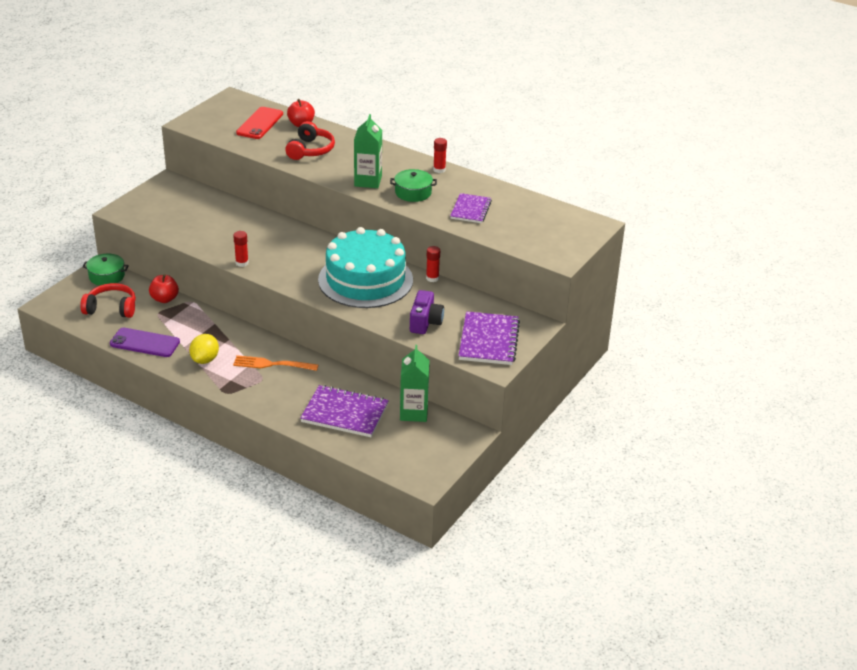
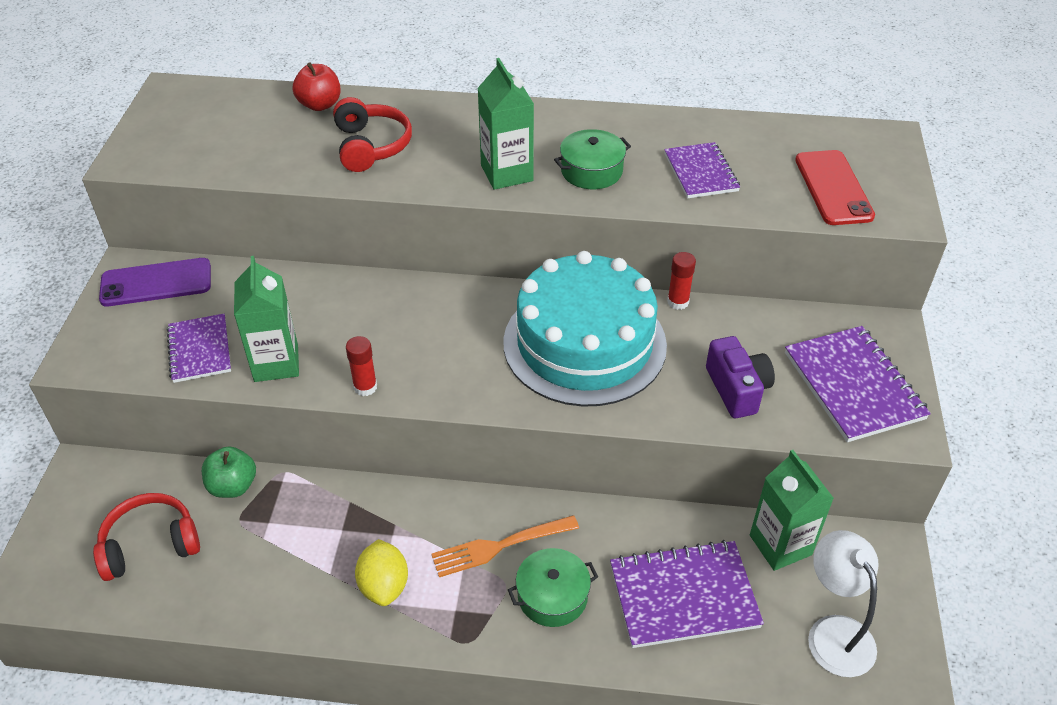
camera: 25 degrees left, 10 degrees up
green pot [82,254,129,286] -> green pot moved to [508,548,598,627]
purple phone [110,328,180,357] -> purple phone moved to [99,258,211,307]
red apple [149,274,179,303] -> green apple [202,446,256,498]
red phone [236,107,283,139] -> red phone moved to [795,150,875,225]
red glue stick [433,138,447,173] -> none
none -> purple notebook [167,314,231,383]
none -> green carton [234,256,299,382]
none -> white lamp [808,530,879,677]

